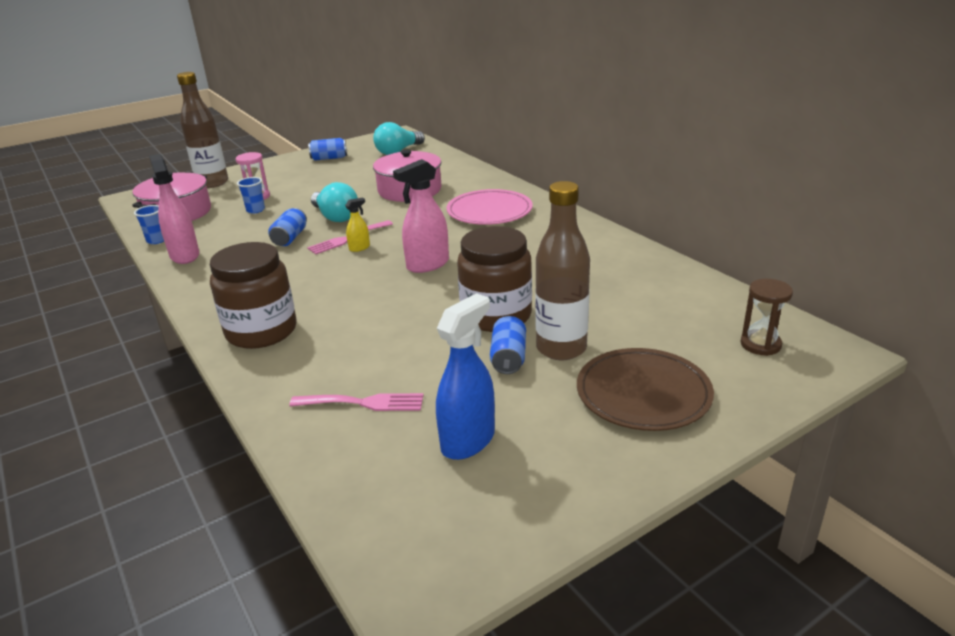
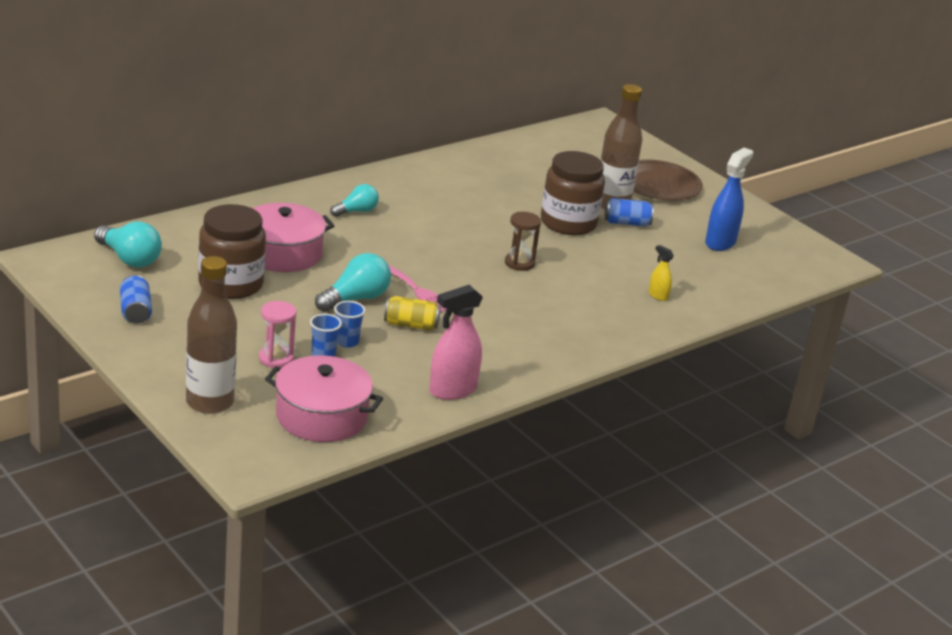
camera: 100 degrees left, 0 degrees up
blue cup [134,205,164,244] -> blue cup moved to [334,301,366,348]
brown jar [210,242,297,349] -> brown jar moved to [198,204,266,299]
blue can [268,208,307,246] -> yellow can [384,296,441,331]
pink fork [289,393,424,411] -> none
yellow spray bottle [345,197,370,252] -> yellow spray bottle moved to [649,245,674,301]
pink spray bottle [393,159,449,273] -> none
blue spray bottle [436,293,495,460] -> blue spray bottle turned 90 degrees clockwise [705,148,753,251]
pink plate [446,189,533,225] -> turquoise light bulb [330,184,379,217]
brown hourglass [740,279,793,356] -> brown hourglass moved to [505,212,541,271]

